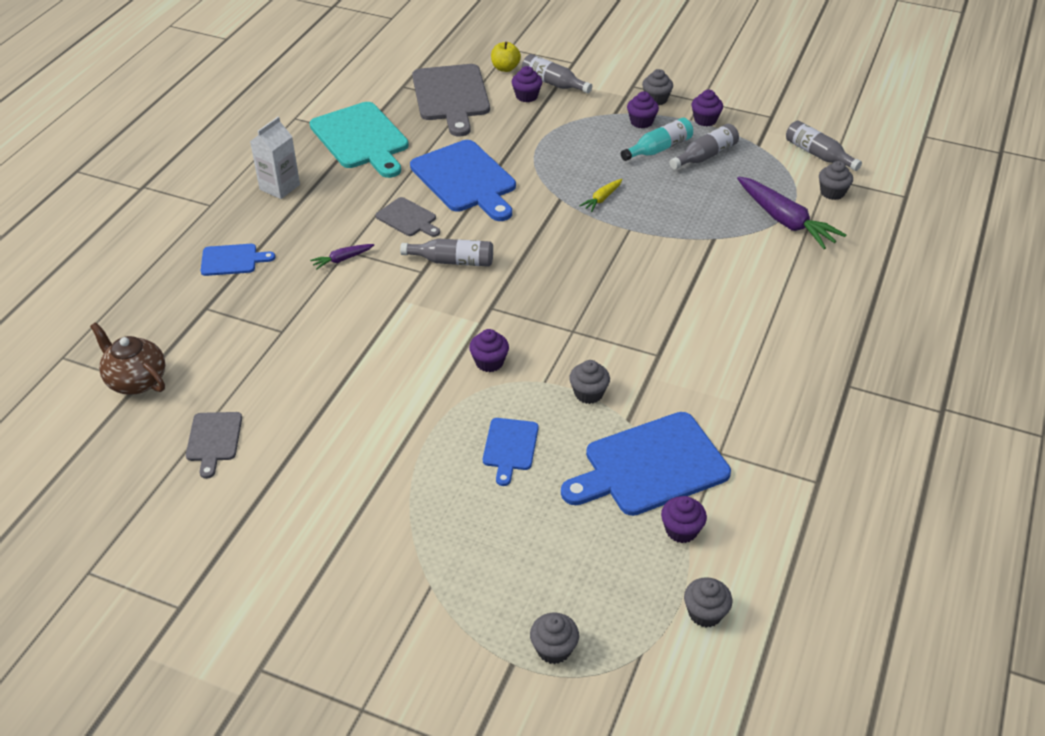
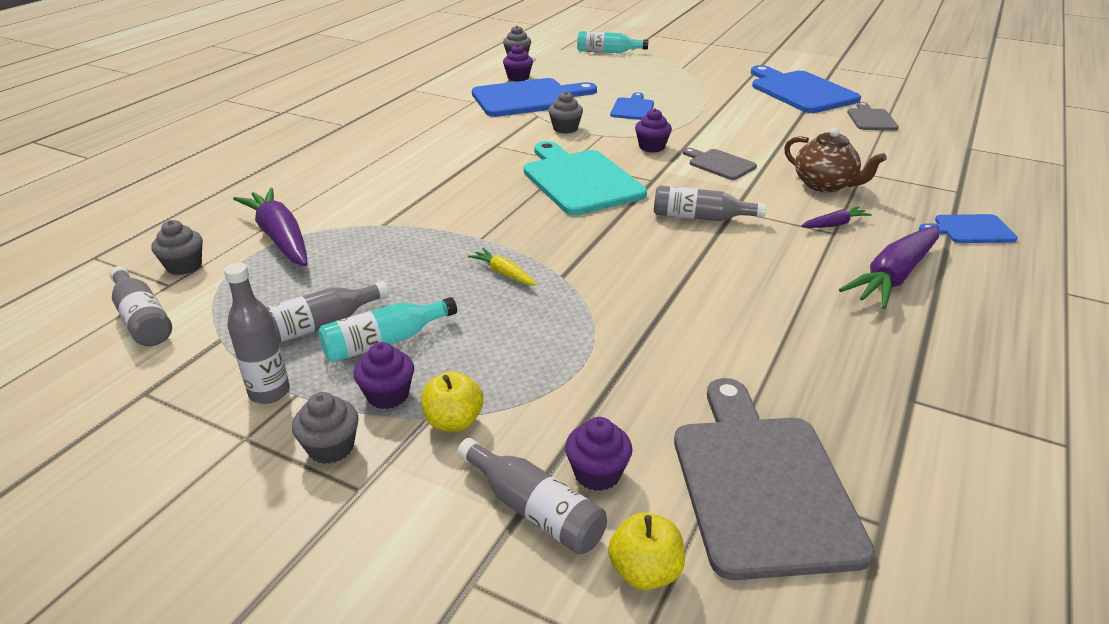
camera: 175 degrees left, 10 degrees down
brown teapot [90,322,165,395] -> brown teapot moved to [784,128,887,193]
white carton [250,117,300,199] -> none
turquoise cutting board [310,102,409,178] -> turquoise cutting board moved to [524,141,647,215]
grey cutting board [376,197,440,237] -> grey cutting board moved to [683,148,757,180]
blue cutting board [410,140,516,221] -> blue cutting board moved to [751,65,861,113]
grey cupcake [530,613,579,664] -> turquoise bottle [577,31,649,53]
yellow carrot [579,179,622,212] -> yellow carrot turned 90 degrees counterclockwise [468,248,537,286]
purple cupcake [691,90,723,126] -> grey bottle [224,263,290,404]
none -> yellow apple [421,371,483,432]
none -> purple carrot [839,226,939,309]

